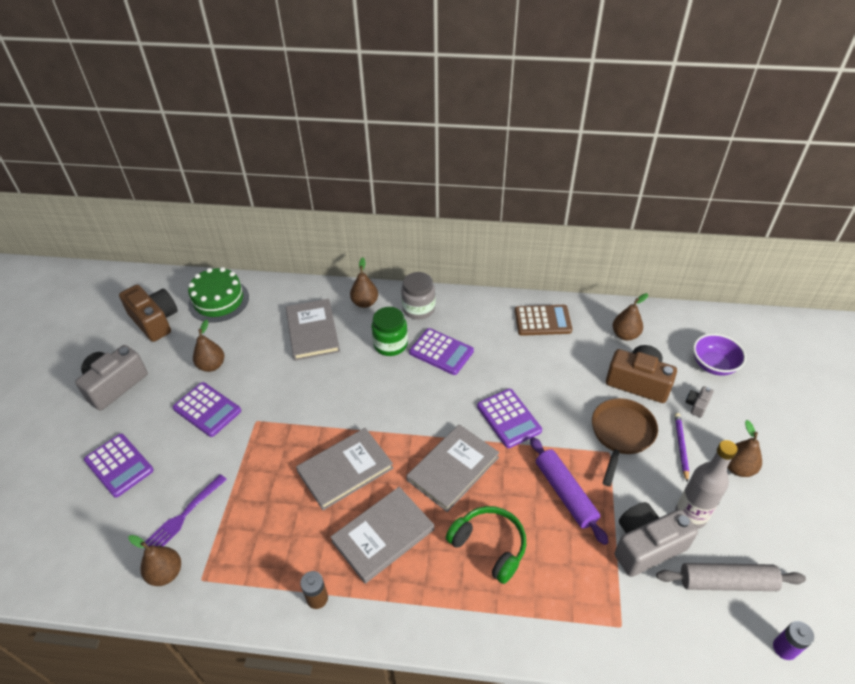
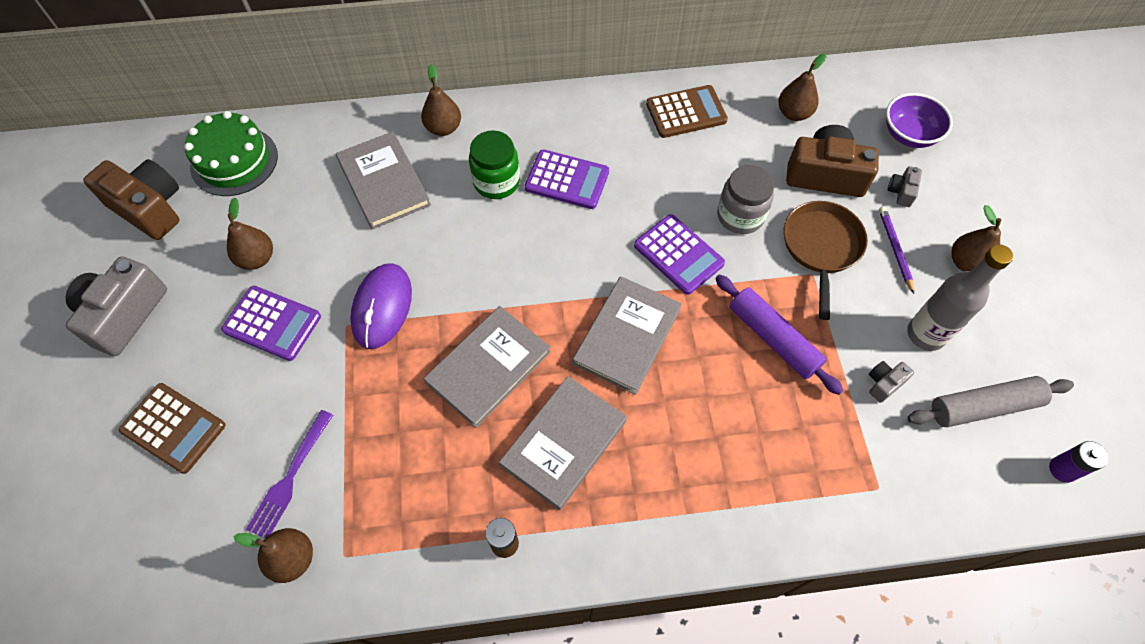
camera: 15 degrees left, 15 degrees up
purple calculator [84,434,154,498] -> brown calculator [118,383,226,474]
grey jar [401,272,435,320] -> grey jar moved to [717,165,774,234]
green headphones [446,506,526,584] -> none
grey camera [615,502,698,577] -> grey camera [869,361,914,403], size x0.45
none -> purple mouse [350,263,412,349]

